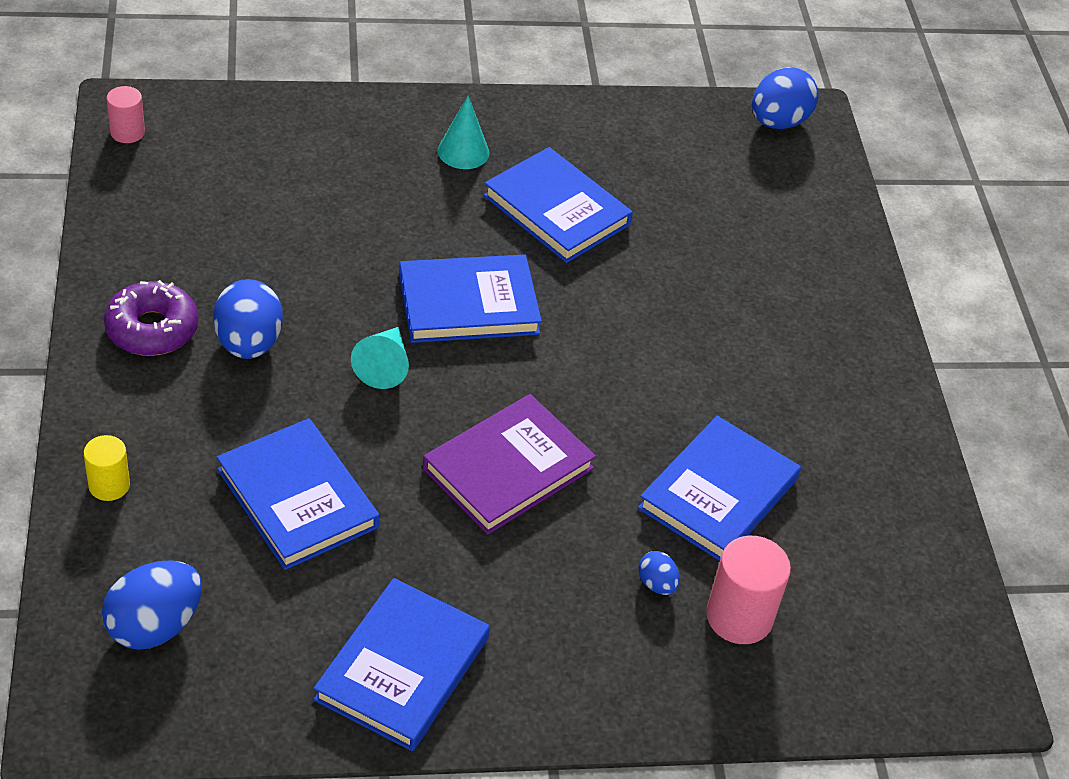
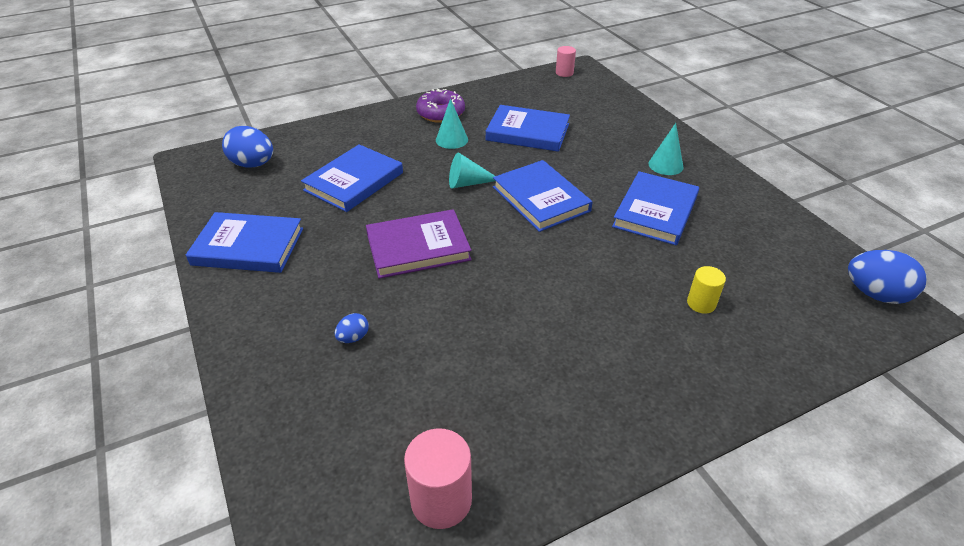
camera: 75 degrees right, 5 degrees down
yellow cylinder [84,435,130,501] -> yellow cylinder moved to [687,266,726,314]
blue egg [213,279,283,359] -> turquoise cone [436,98,468,149]
purple book [423,394,596,535] -> purple book turned 45 degrees counterclockwise [366,209,472,279]
blue book [638,416,801,561] -> blue book moved to [486,105,570,152]
pink cylinder [706,536,791,644] -> pink cylinder moved to [404,428,472,529]

